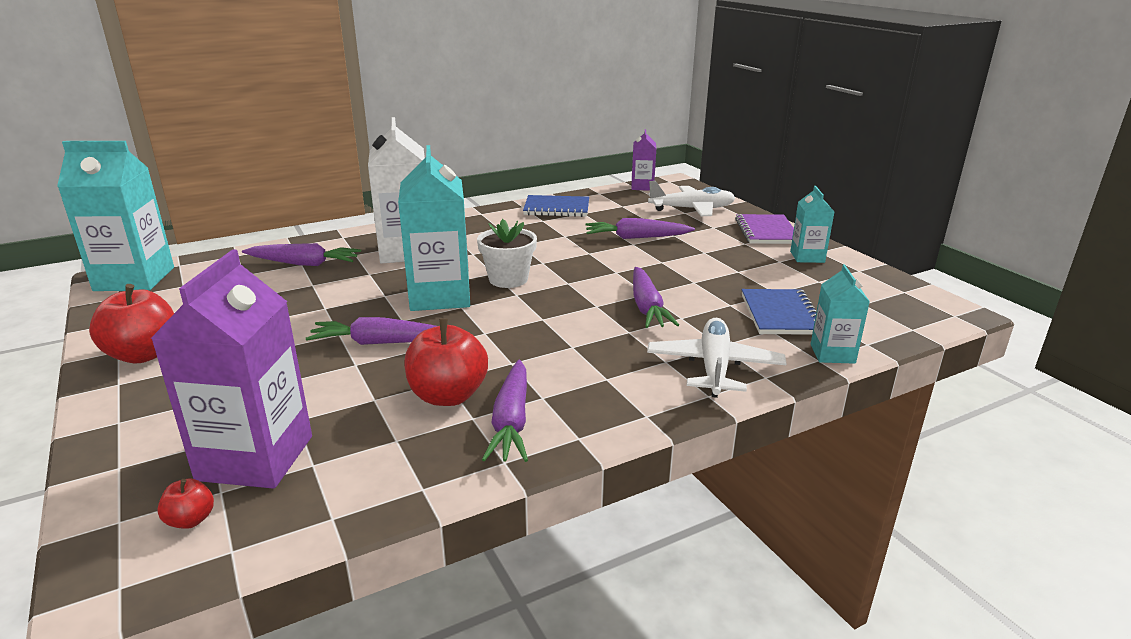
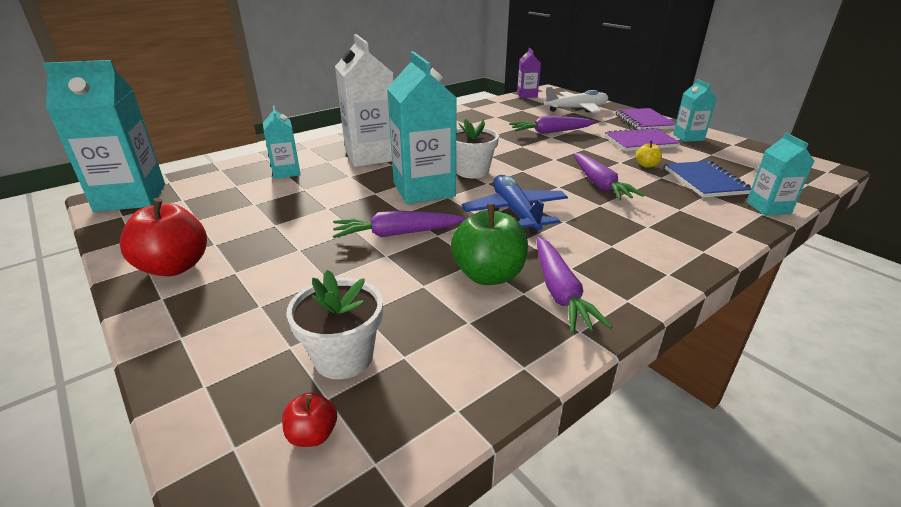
camera: 10 degrees left, 5 degrees up
purple carton [150,249,312,489] -> white flower pot [286,270,383,379]
purple carrot [242,243,361,266] -> turquoise carton [263,105,301,179]
red apple [404,318,488,406] -> green apple [451,204,528,285]
blue notebook [523,195,589,217] -> none
white plane [647,318,786,398] -> none
none -> blue plane [462,175,568,234]
none -> purple notebook [605,127,681,151]
none -> yellow apple [636,141,662,168]

